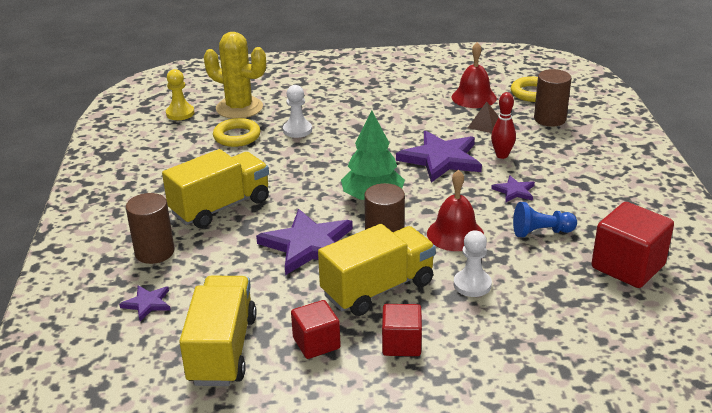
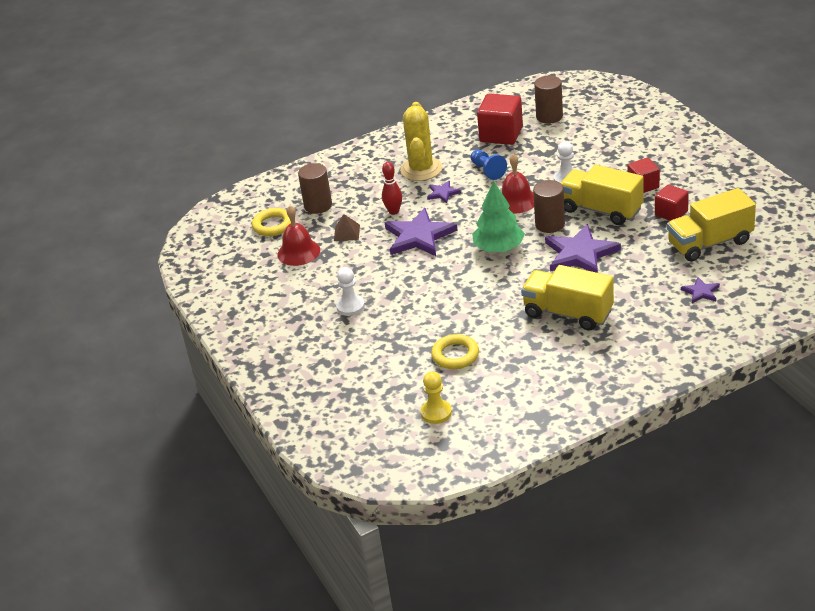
camera: 110 degrees left, 5 degrees up
brown cylinder [126,193,175,264] -> brown cylinder moved to [534,76,563,124]
yellow cactus [204,32,266,119] -> yellow cactus moved to [400,102,443,181]
white pawn [283,85,312,138] -> white pawn moved to [336,267,365,316]

